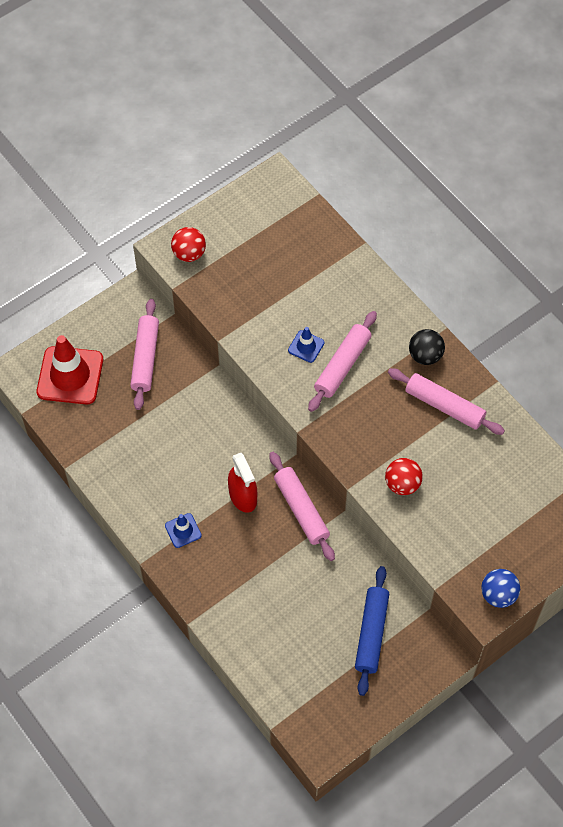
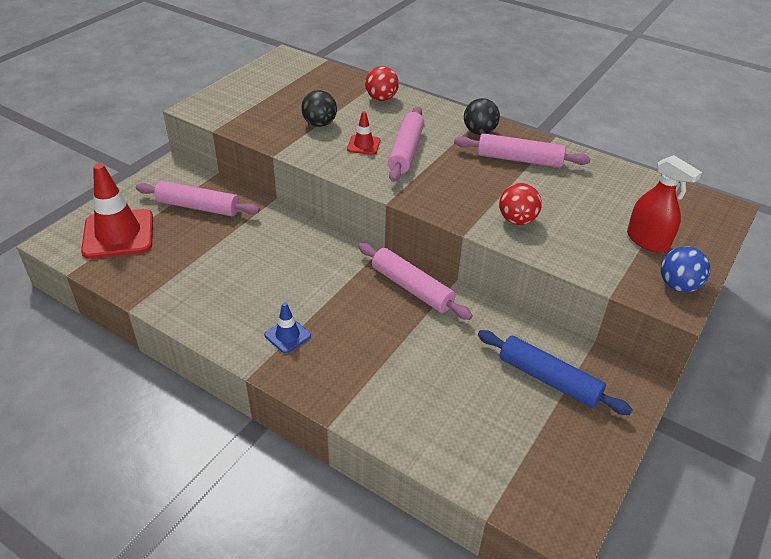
camera: 20 degrees left, 20 degrees down
pink rolling pin [130,299,159,410] -> pink rolling pin turned 60 degrees counterclockwise [136,181,260,216]
red ball [171,227,206,262] -> red ball moved to [365,66,399,101]
red spray bottle [228,453,257,513] -> red spray bottle moved to [627,155,702,253]
blue traffic cone [288,327,324,363] -> red traffic cone [347,111,380,155]
blue rolling pin [355,566,389,696] -> blue rolling pin turned 45 degrees counterclockwise [478,330,633,415]
none -> black ball [301,90,337,127]

